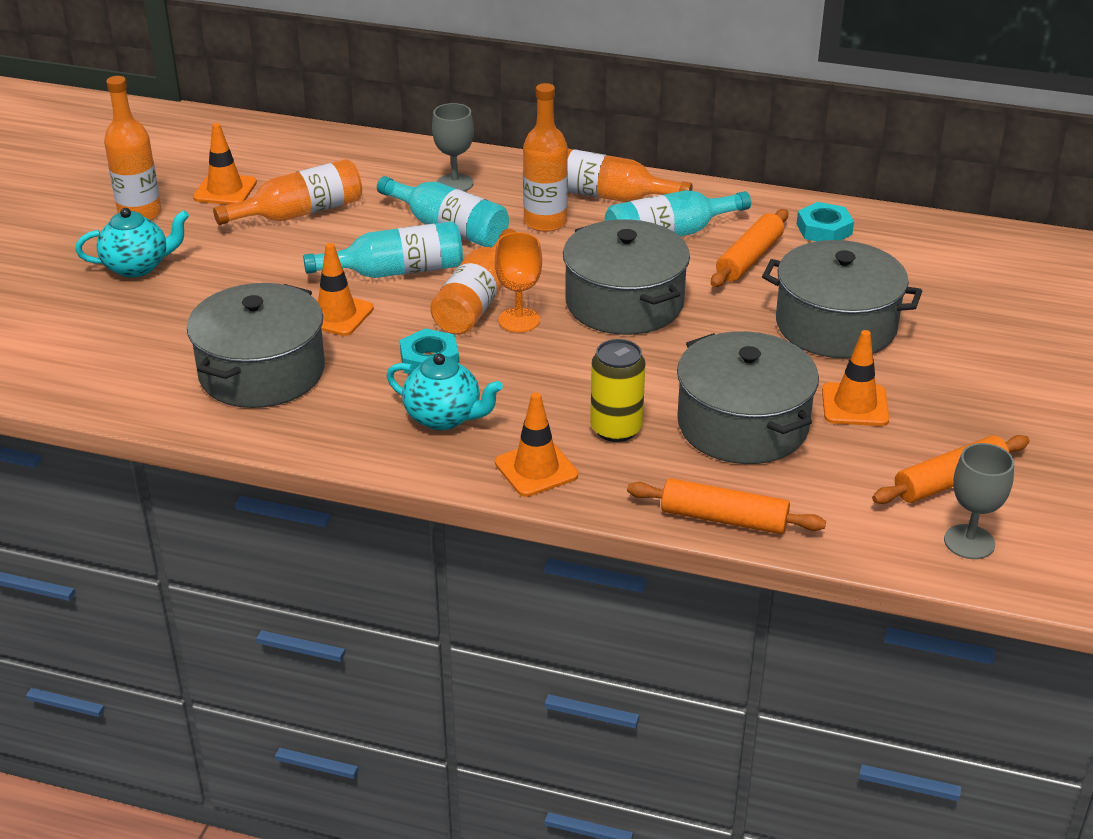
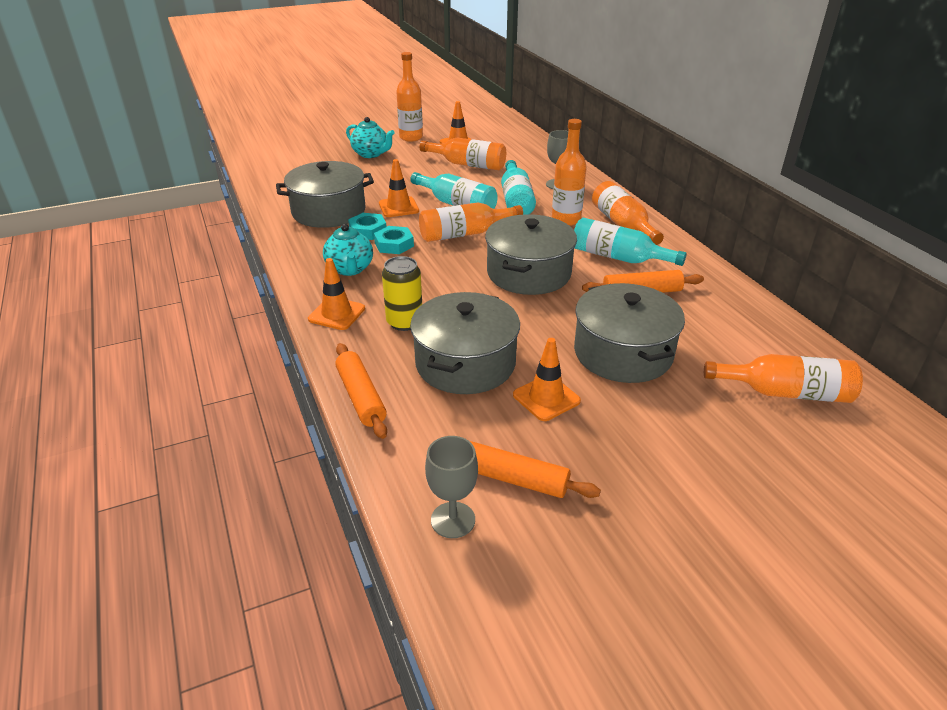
camera: 50 degrees right, 0 degrees up
orange goblet [495,232,542,332] -> none
turquoise nut [797,202,854,241] -> turquoise nut moved to [348,213,387,240]
none -> orange bottle [704,354,863,403]

